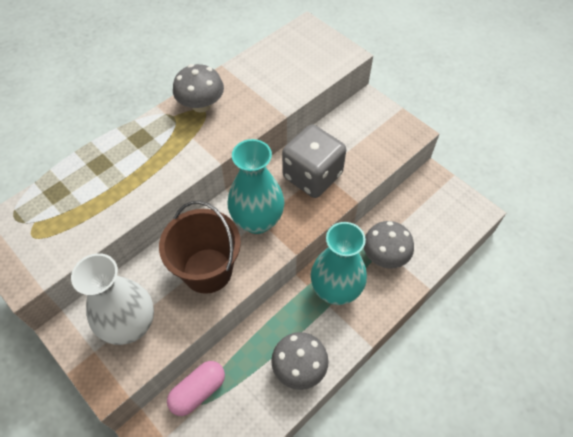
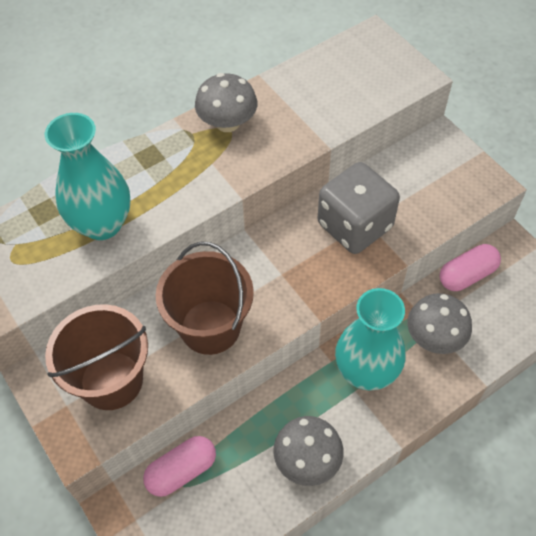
camera: 10 degrees right, 0 degrees up
white vase [71,253,154,345] -> brown bucket [45,304,148,410]
turquoise vase [227,139,284,234] -> turquoise vase moved to [45,113,131,240]
none -> pink capsule [439,244,501,291]

